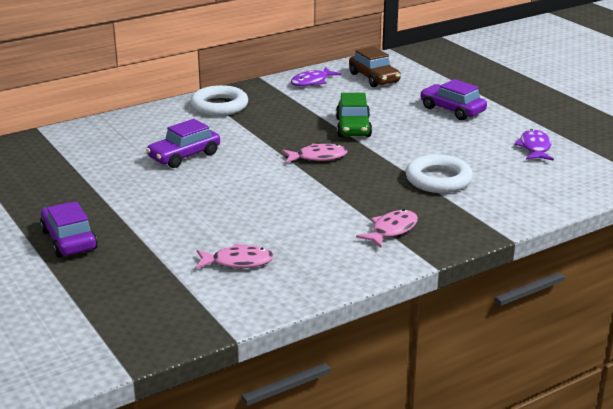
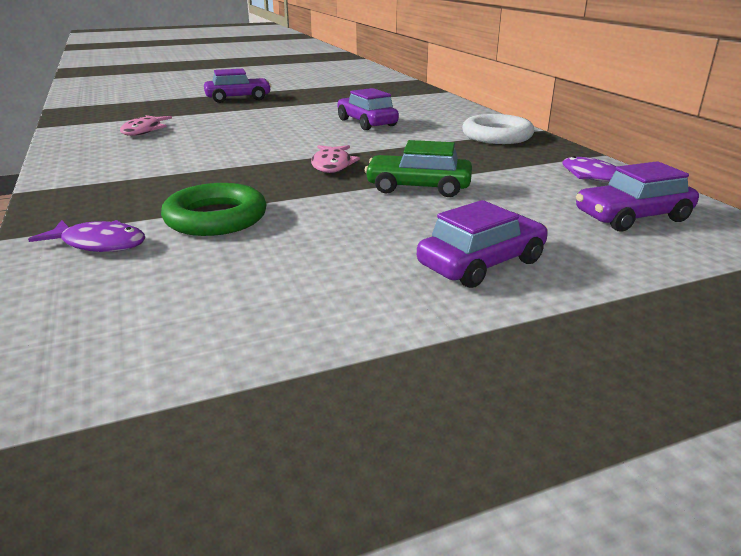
camera: 100 degrees right, 0 degrees up
brown car [349,46,401,87] -> purple car [576,161,699,232]
pink fish [356,209,418,248] -> none
white ring [406,154,473,193] -> green ring [161,183,267,236]
purple fish [514,129,554,161] -> purple fish moved to [28,220,145,252]

